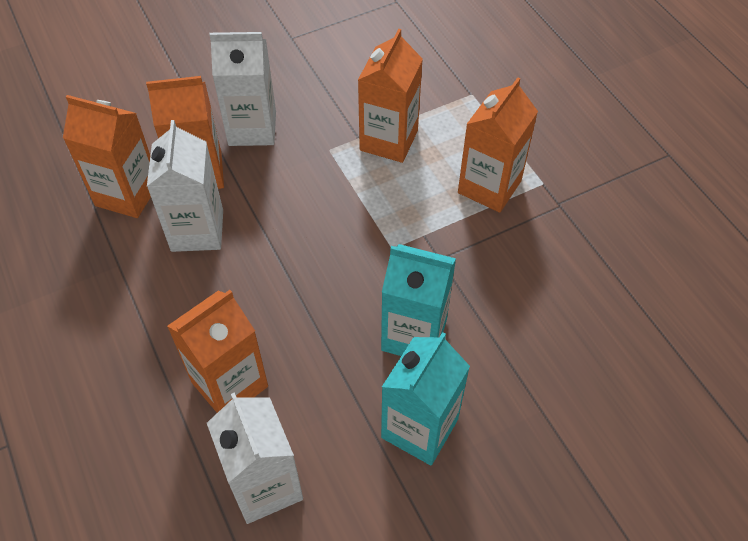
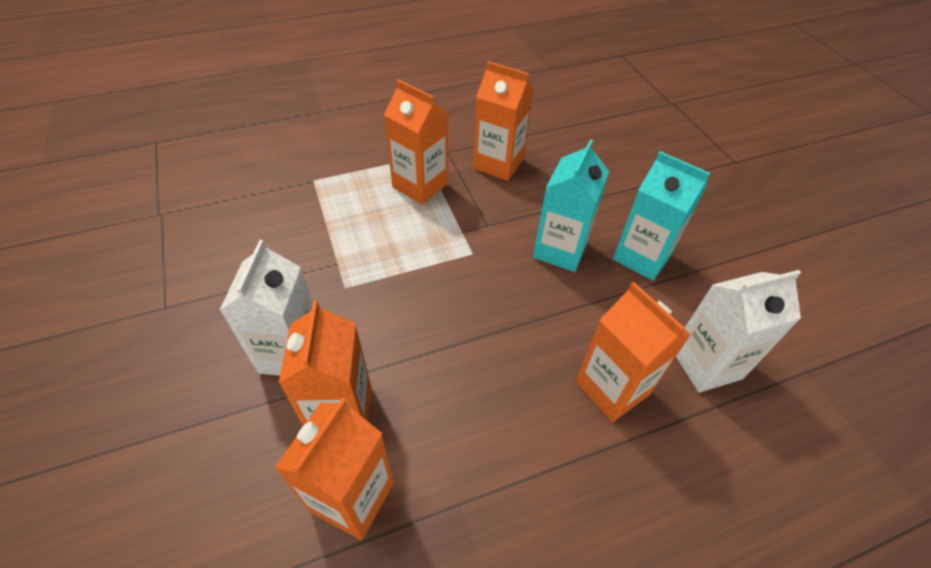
camera: 85 degrees left, 5 degrees down
white carton [147,120,223,252] -> none
orange carton [358,29,423,163] -> orange carton moved to [473,61,534,181]

